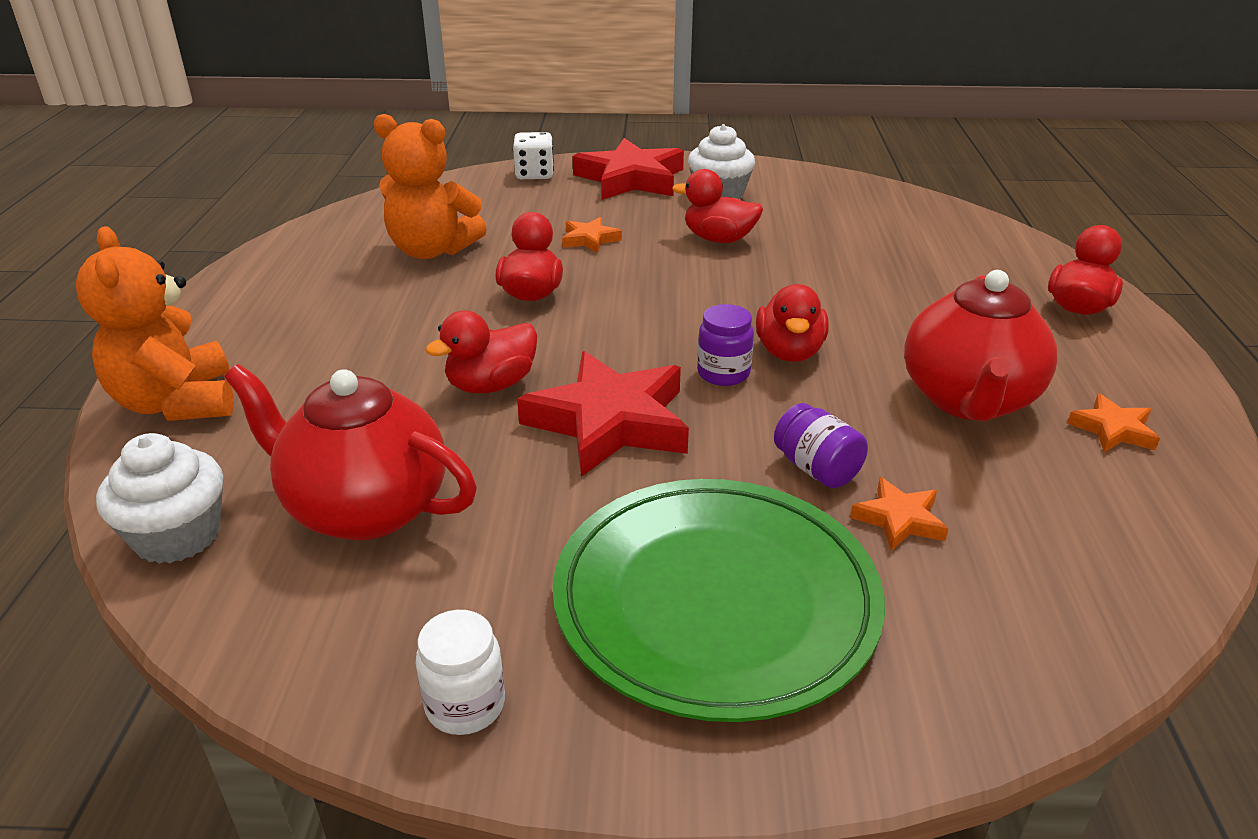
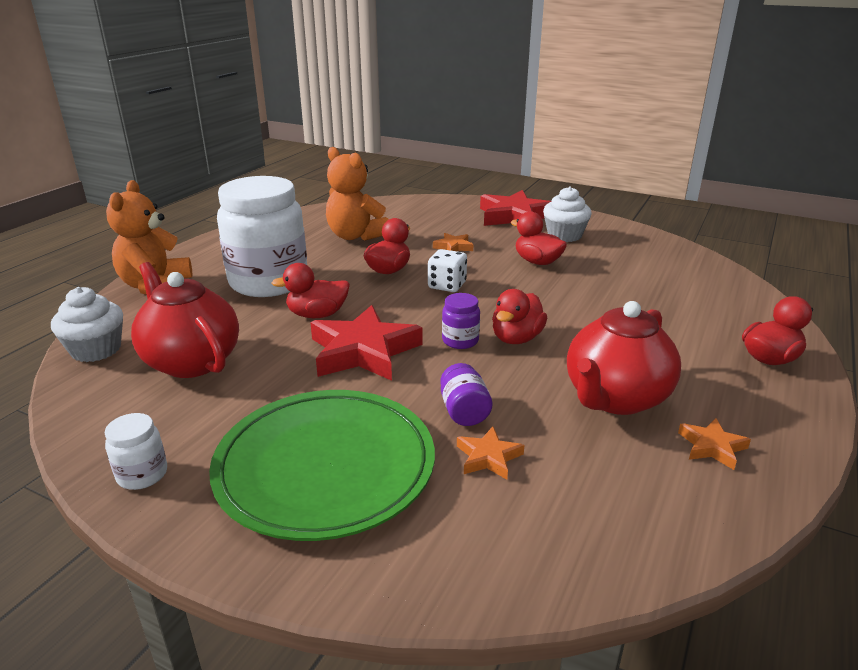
camera: 25 degrees right, 5 degrees down
white dice [513,132,554,179] -> white dice moved to [428,249,467,292]
none -> white jar [217,176,307,297]

